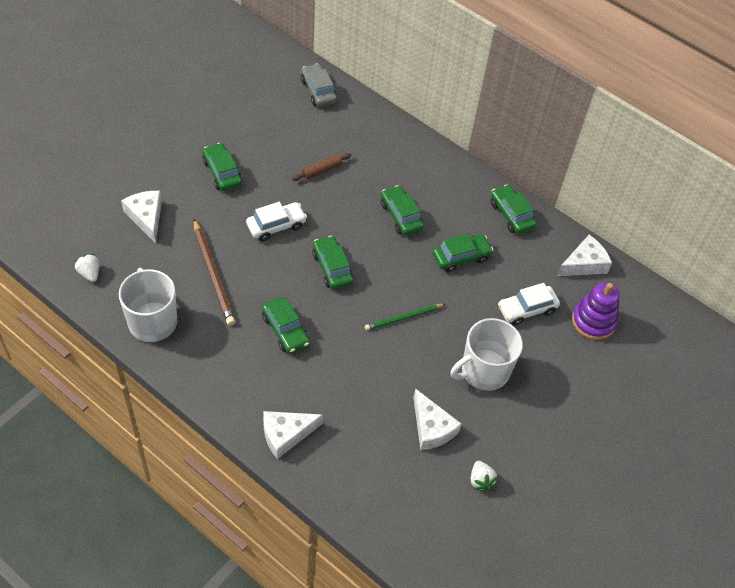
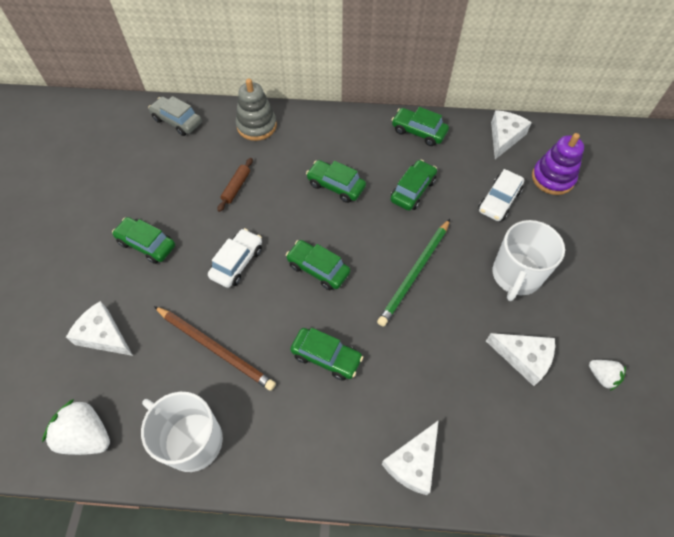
camera: 30 degrees left, 5 degrees up
white strawberry [74,254,99,282] -> white strawberry [42,399,110,455], size x1.71
green pencil [365,304,445,330] -> green pencil [377,219,450,327], size x1.56
none -> grey stacking toy [236,78,277,141]

